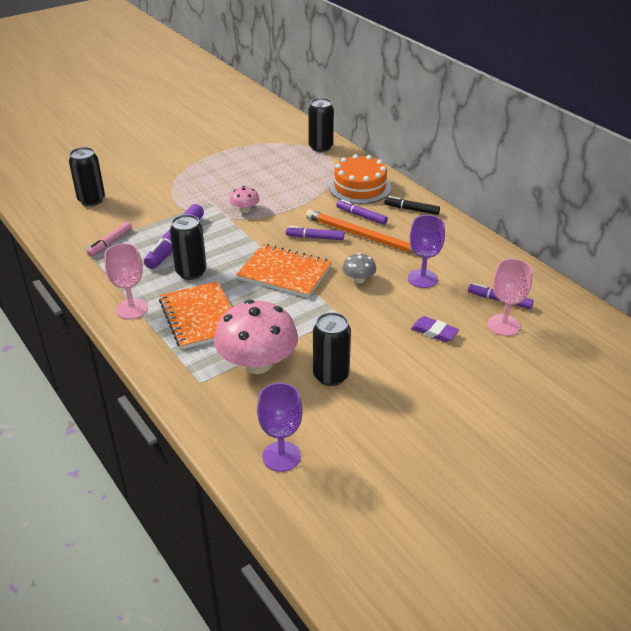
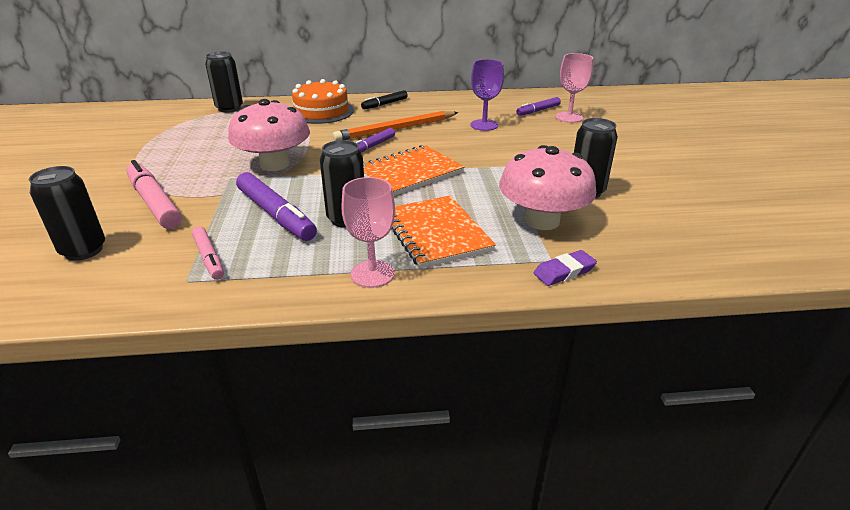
camera: 60 degrees left, 5 degrees down
orange notebook [159,281,232,350] -> orange notebook turned 60 degrees clockwise [392,196,496,269]
pink mushroom [229,186,259,213] -> pink mushroom [228,99,310,171], size x2.15
purple goblet [257,383,303,472] -> none
purple marker [336,199,388,225] -> none
grey mushroom [343,253,376,283] -> none
purple eraser [411,316,459,342] -> purple eraser moved to [533,250,597,286]
none -> pink marker [126,160,182,229]

